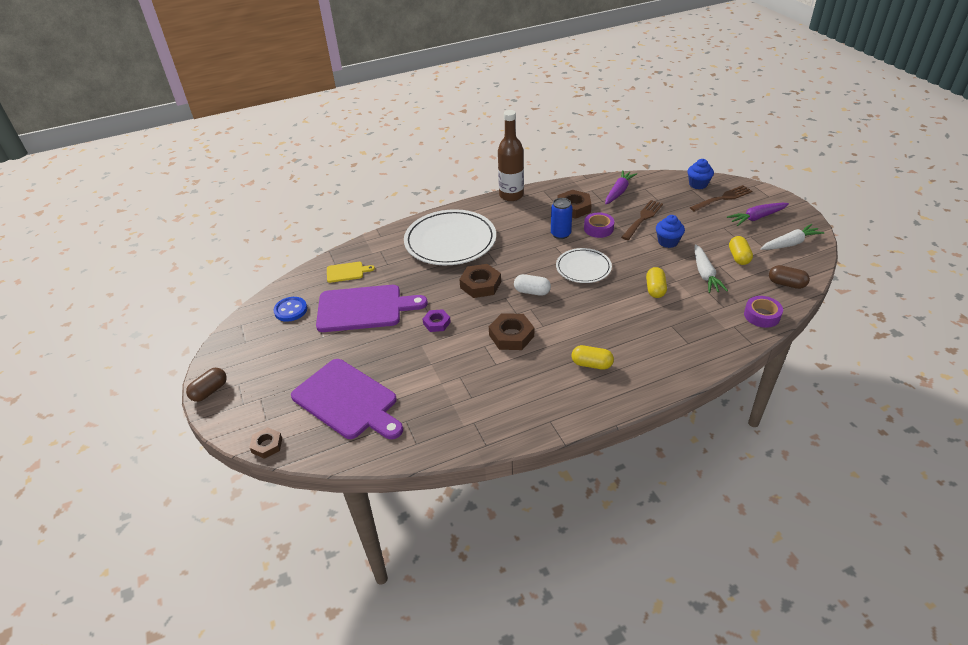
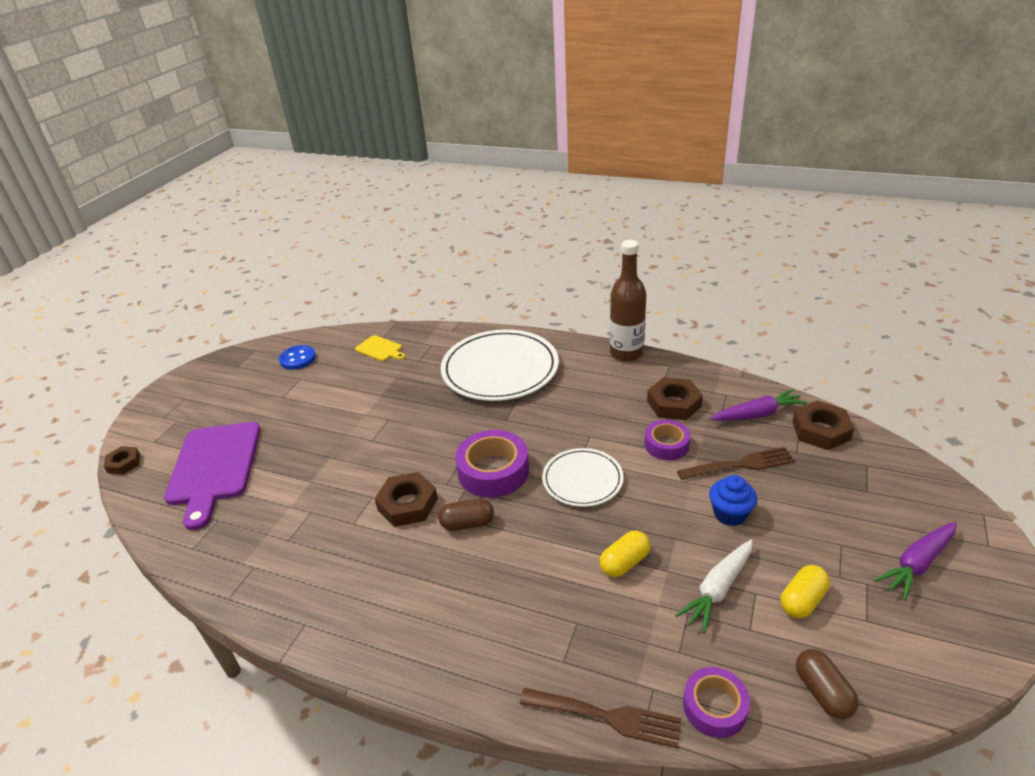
camera: 45 degrees right, 5 degrees down
brown capsule [186,368,227,402] -> brown capsule moved to [439,499,494,531]
purple cutting board [316,285,428,332] -> none
purple nut [423,309,451,332] -> none
brown nut [459,264,501,298] -> brown nut moved to [792,401,854,450]
white capsule [514,274,551,296] -> purple tape [455,430,529,498]
blue can [551,198,573,239] -> none
yellow capsule [572,345,614,370] -> none
blue cupcake [687,159,714,189] -> none
brown fork [690,185,752,212] -> brown fork moved to [520,688,681,748]
purple carrot [727,203,789,226] -> purple carrot turned 60 degrees counterclockwise [874,522,957,601]
white carrot [760,224,824,250] -> none

